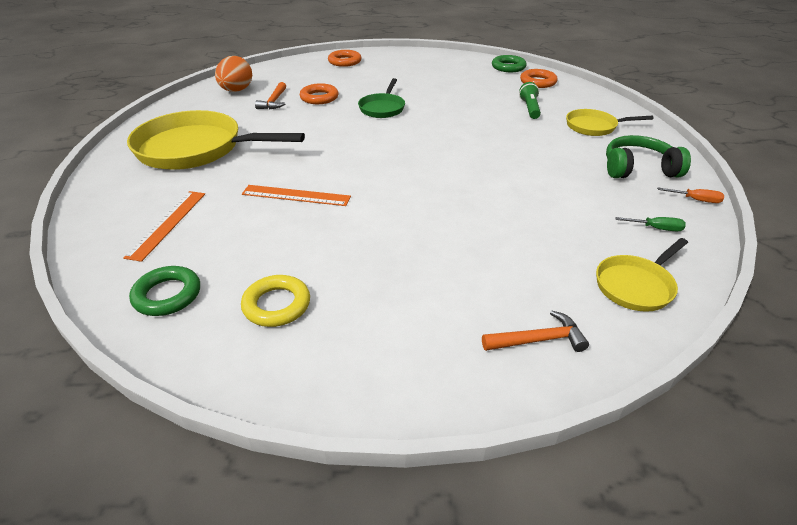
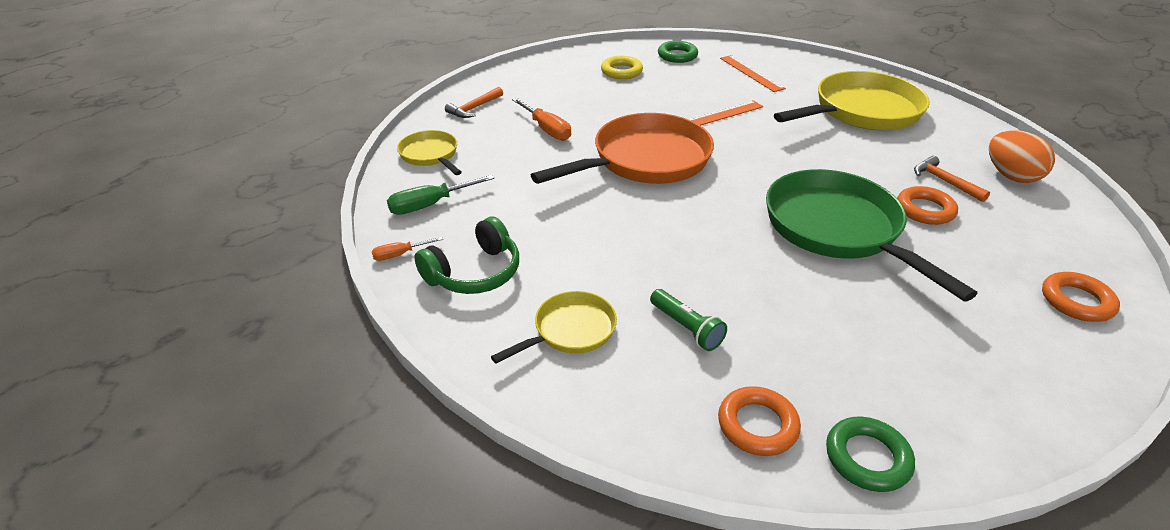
camera: 140 degrees right, 0 degrees up
green pan [358,78,405,118] -> green pan [766,169,978,302], size x1.96
yellow pan [596,238,688,312] -> yellow pan turned 45 degrees counterclockwise [397,130,462,175]
green screwdriver [615,217,686,231] -> green screwdriver [387,175,494,215], size x1.70
none -> orange screwdriver [512,98,571,141]
none -> orange pan [531,113,714,184]

